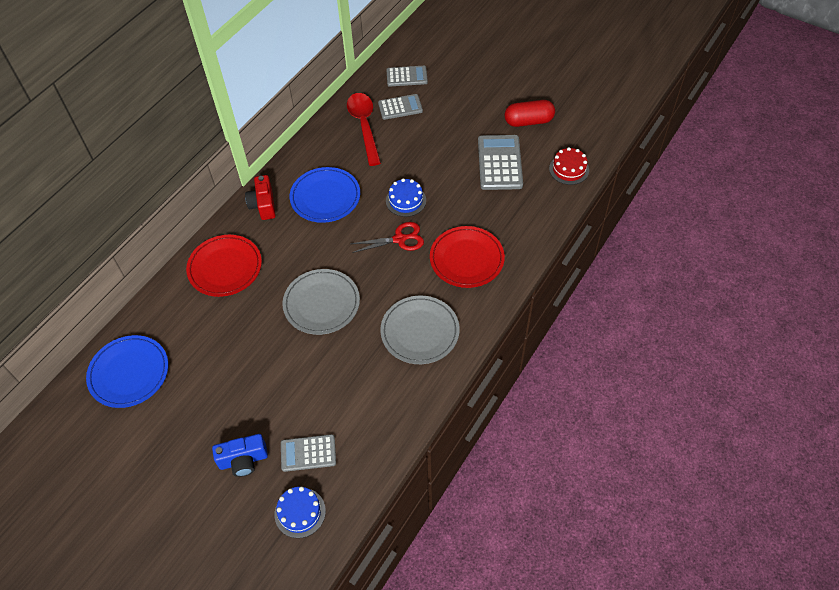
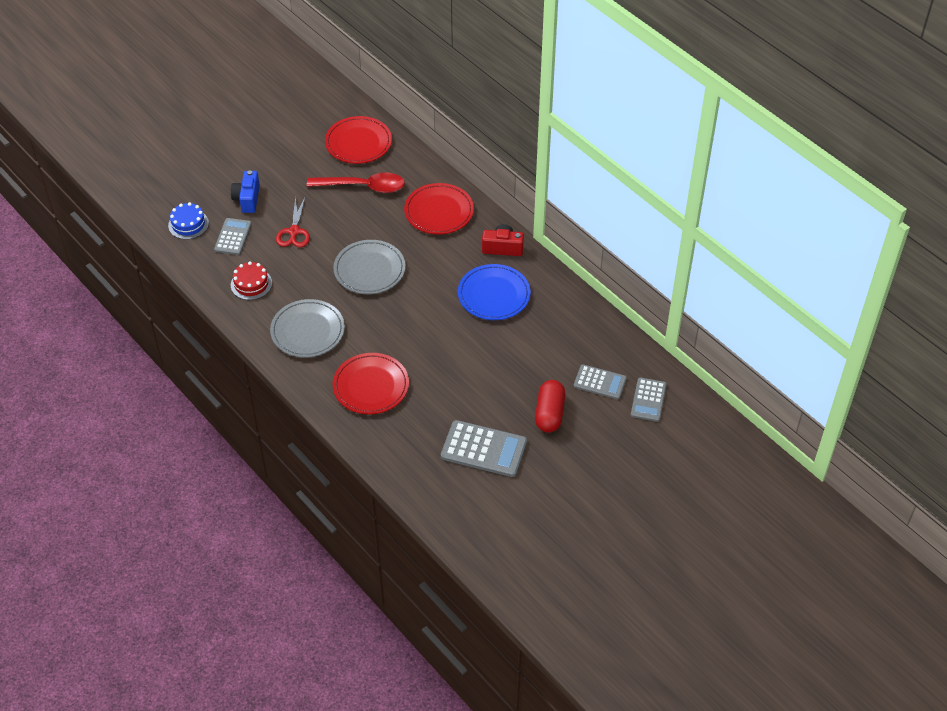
camera: 105 degrees right, 5 degrees down
blue plate [86,335,168,408] -> red plate [325,116,392,164]
red spoon [347,93,381,166] -> red spoon moved to [307,173,405,193]
red scissors [351,222,424,253] -> red scissors moved to [276,197,310,247]
grey calculator [378,94,423,120] -> grey calculator turned 75 degrees counterclockwise [574,364,627,399]
blue cake [386,178,426,217] -> none
red capsule [505,100,555,127] -> red capsule moved to [535,380,566,433]
red cake [549,147,589,185] -> red cake moved to [231,261,272,300]

